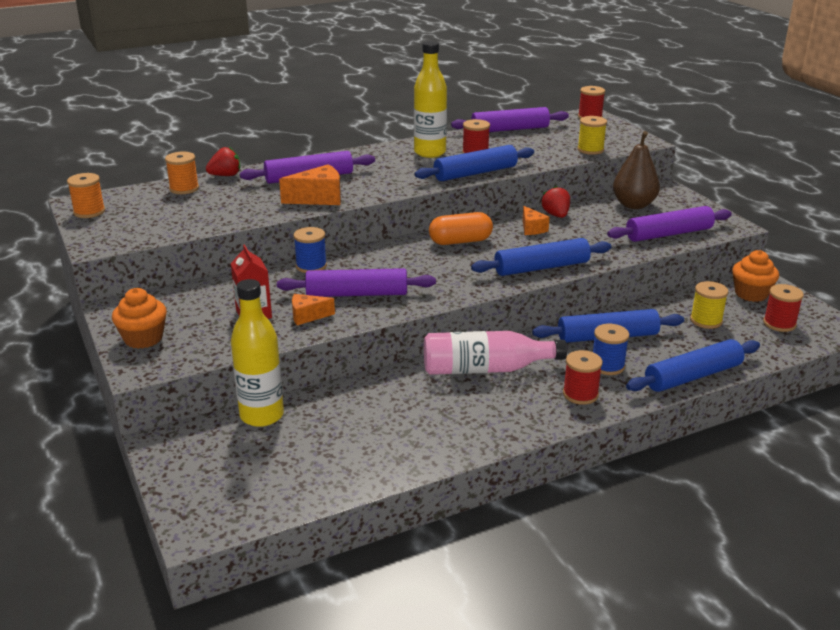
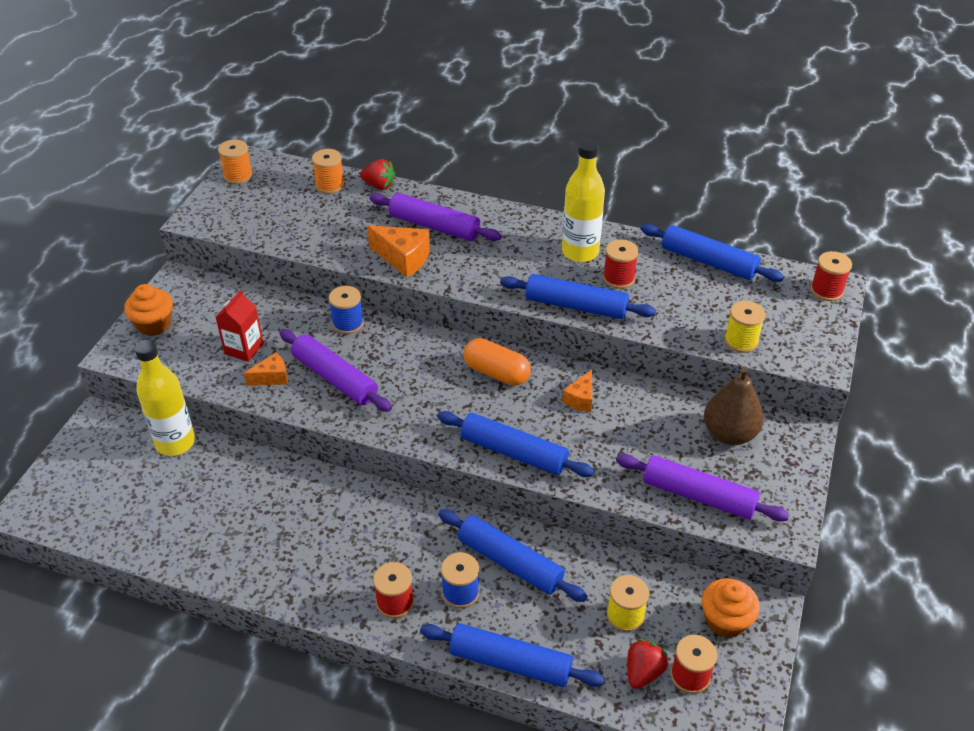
camera: 45 degrees right, 15 degrees up
orange cheese [292,294,335,325] -> orange cheese turned 120 degrees clockwise [244,352,288,386]
pink bottle [424,331,567,375] -> none
purple rolling pin [451,107,569,132] -> blue rolling pin [641,224,784,282]
red strawberry [541,186,570,218] -> red strawberry moved to [627,639,668,689]

